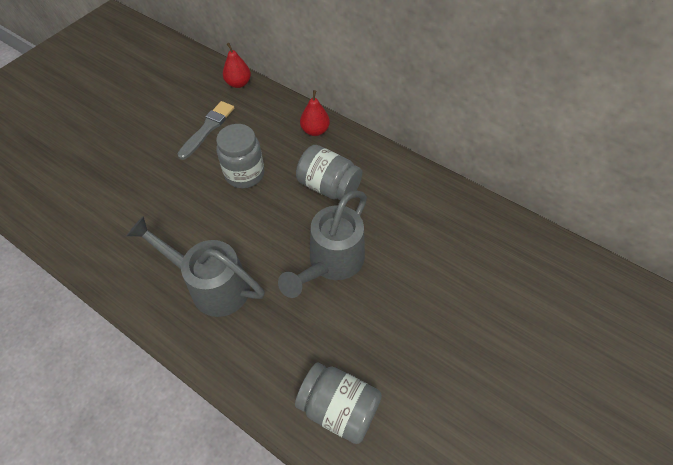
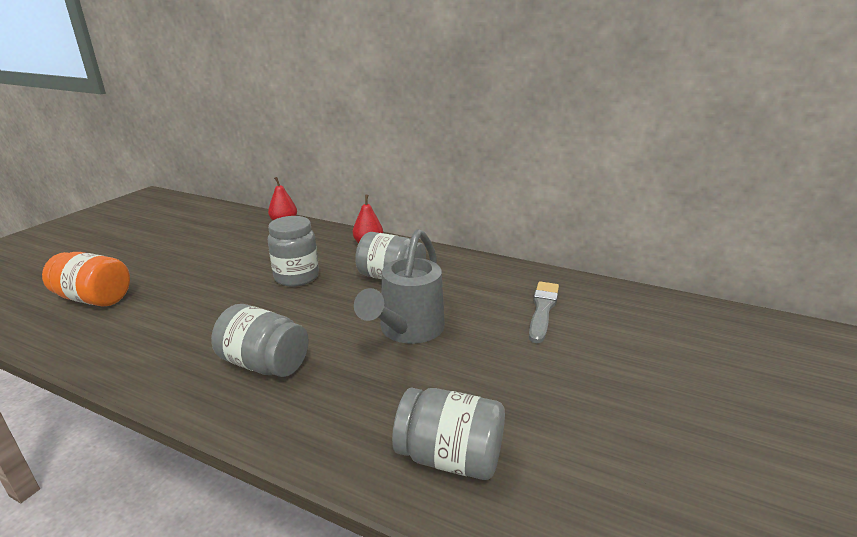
camera: 10 degrees left, 30 degrees down
grey watering can [127,216,265,317] -> grey jar [211,304,309,377]
grey brush [178,101,234,160] -> grey brush moved to [529,281,559,343]
none -> orange jar [42,252,130,307]

